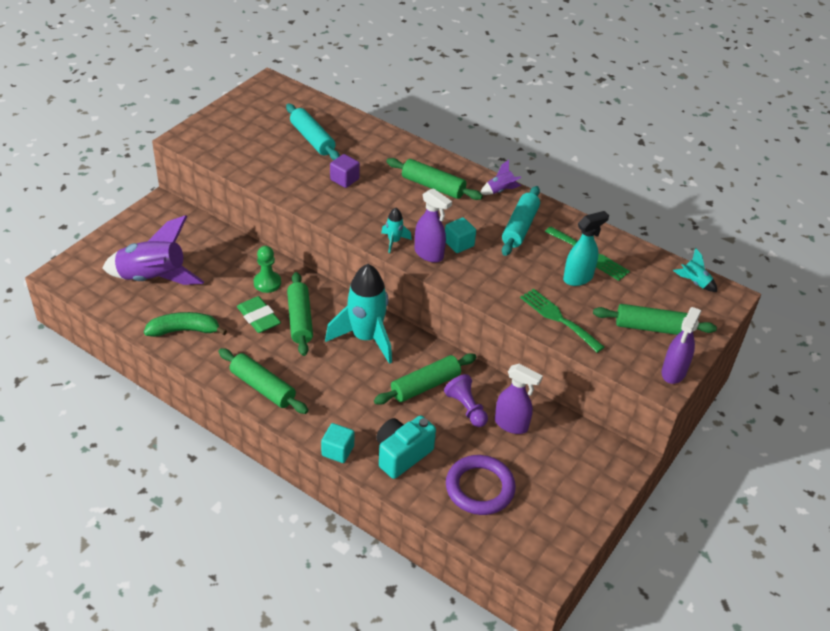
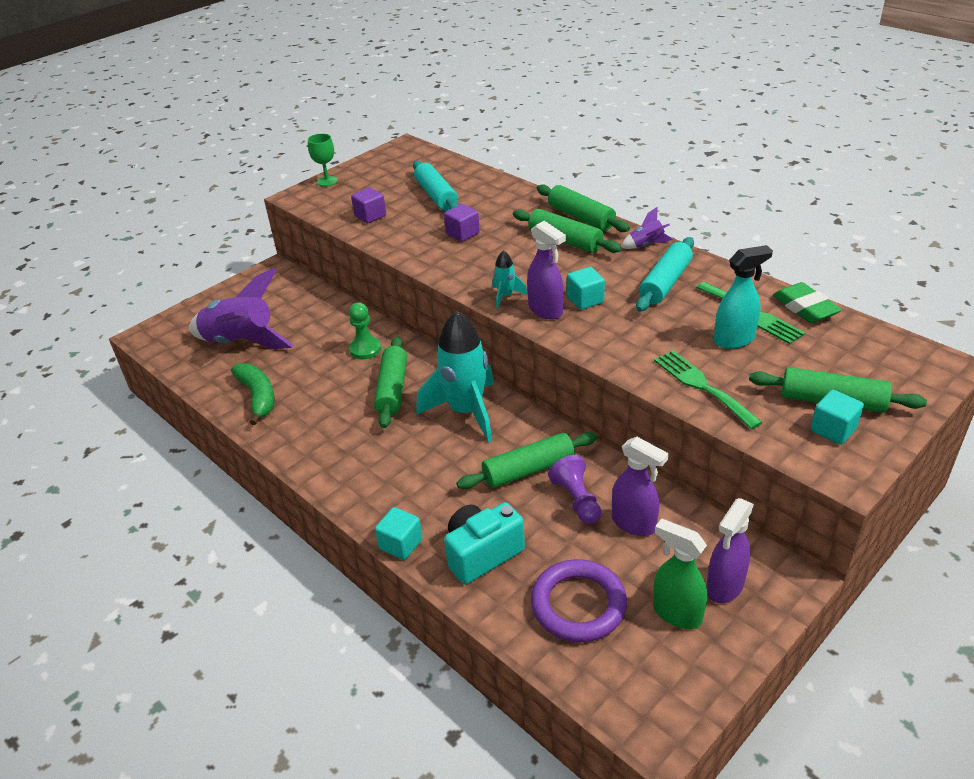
camera: 15 degrees right, 5 degrees down
green banana [144,312,227,337] -> green banana turned 60 degrees clockwise [231,363,274,425]
green rolling pin [218,348,308,414] -> green rolling pin moved to [537,184,630,232]
green eraser [237,296,281,333] -> green eraser moved to [773,282,842,323]
purple spray bottle [662,307,701,384] -> purple spray bottle moved to [706,498,754,603]
turquoise rocket [673,248,717,292] -> none
none -> green goblet [308,133,338,186]
none -> purple cube [351,187,386,224]
none -> green spray bottle [653,518,707,629]
none -> turquoise cube [810,390,864,445]

